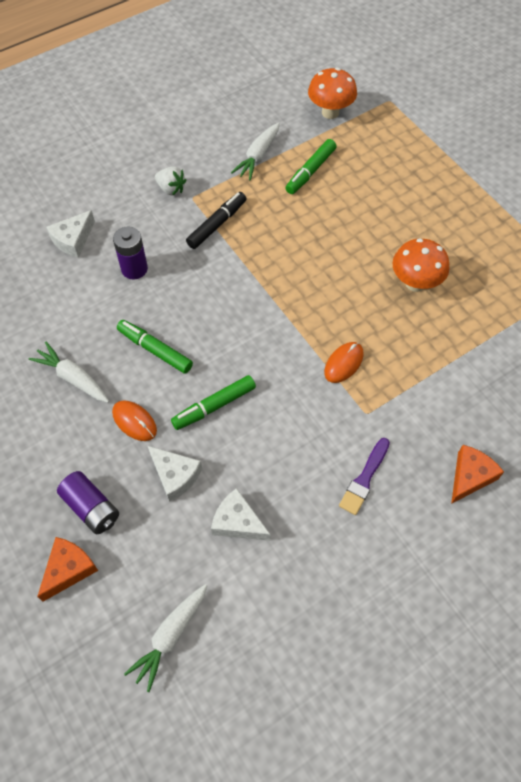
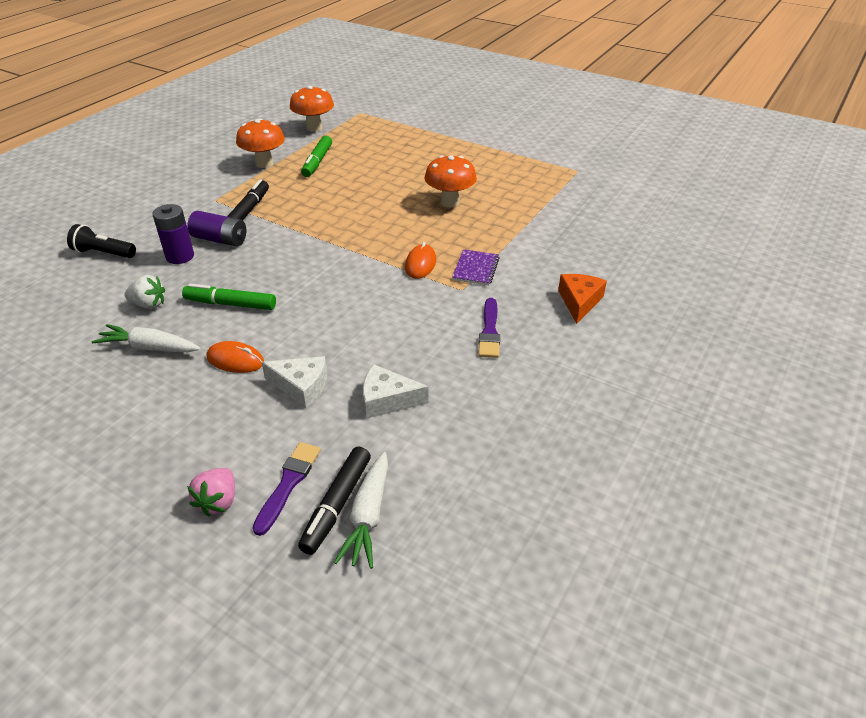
camera: 25 degrees left, 20 degrees down
orange cheese [37,537,98,602] -> pink strawberry [187,468,235,517]
white cheese [46,210,95,258] -> black flashlight [67,224,136,258]
purple battery [57,471,119,534] -> purple battery moved to [187,211,246,246]
white strawberry [155,166,186,196] -> white strawberry moved to [124,275,165,309]
green marker [171,375,256,430] -> none
white carrot [231,123,280,181] -> orange mushroom [236,119,285,168]
none -> purple brush [253,442,321,536]
none -> black marker [298,447,371,555]
none -> purple notebook [452,249,499,285]

